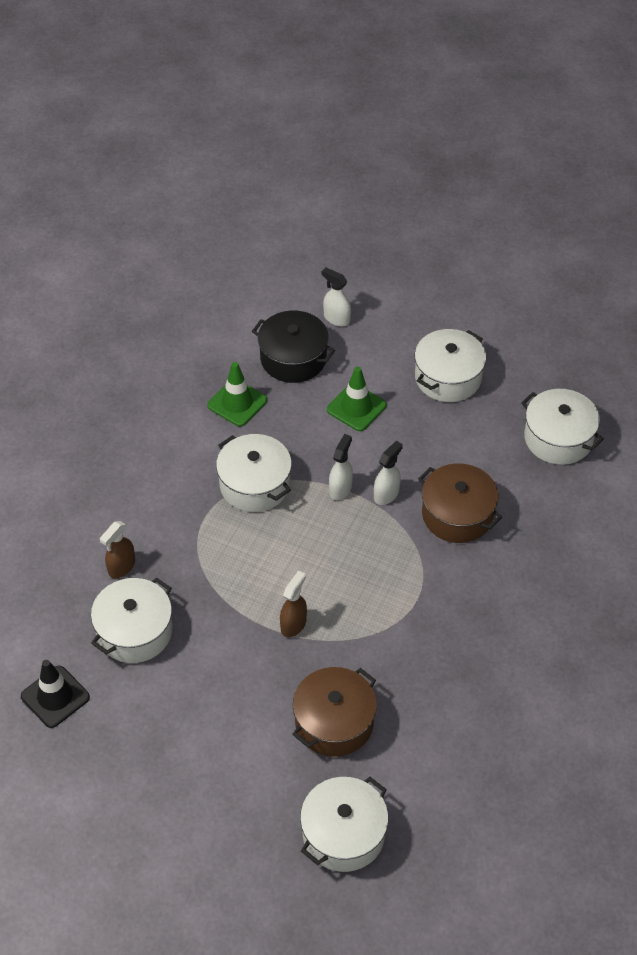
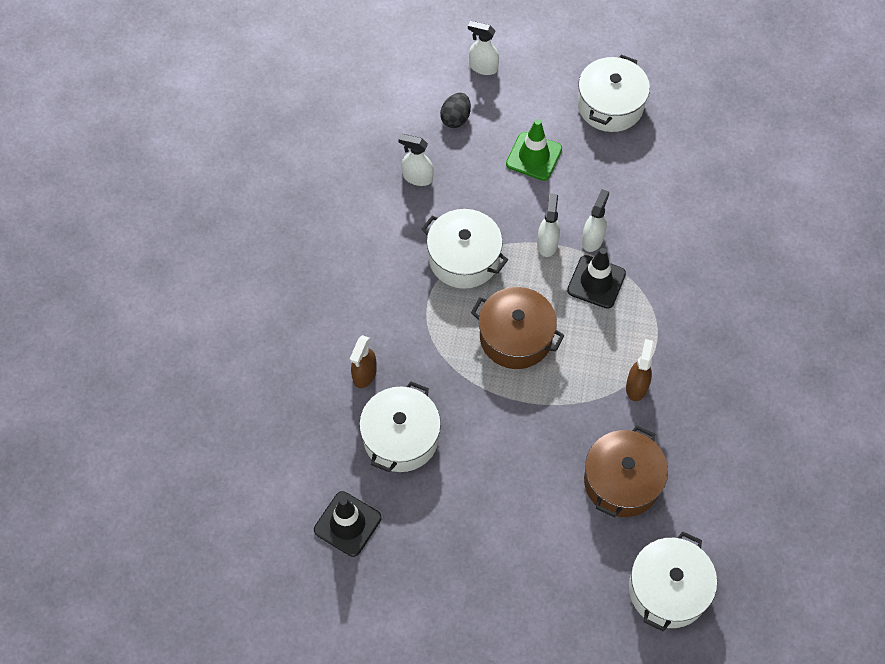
camera: 15 degrees left, 10 degrees up
green traffic cone [207,362,267,427] -> white spray bottle [398,134,433,186]
black pot [252,311,335,383] -> black egg [440,93,471,128]
brown spray bottle [280,570,307,637] -> brown spray bottle moved to [626,339,654,401]
brown pot [418,463,502,543] -> brown pot moved to [471,287,565,369]
white pot [521,389,604,465] -> none
none -> black traffic cone [567,248,626,309]

